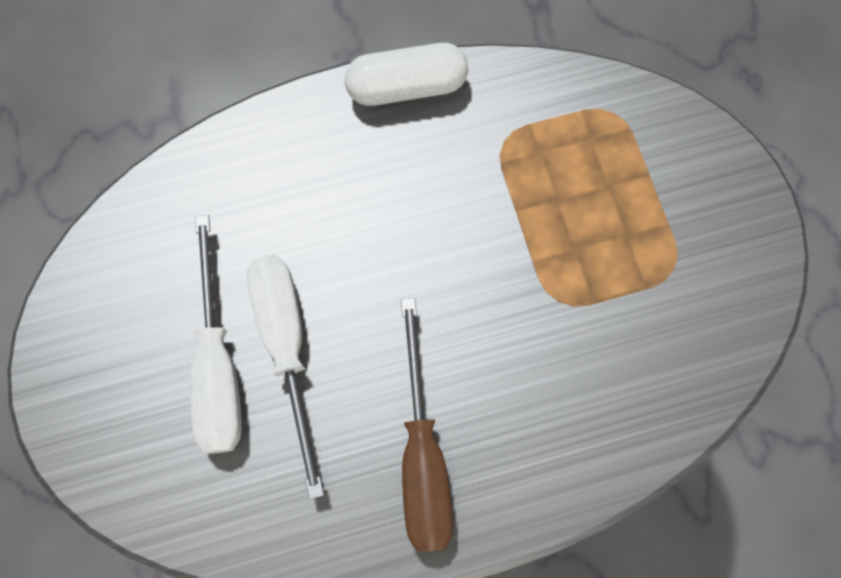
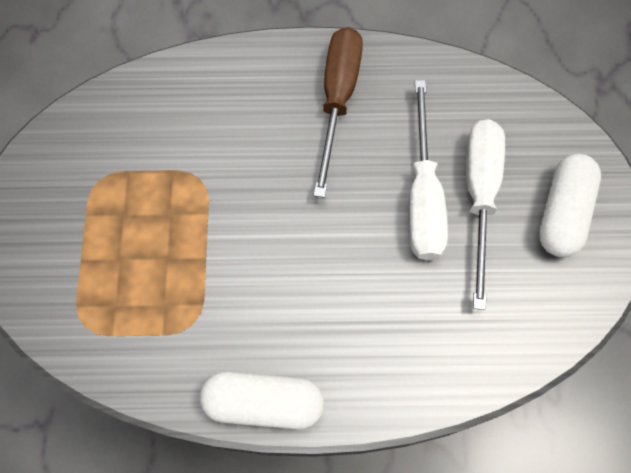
camera: 165 degrees left, 5 degrees down
none -> white capsule [539,154,601,257]

